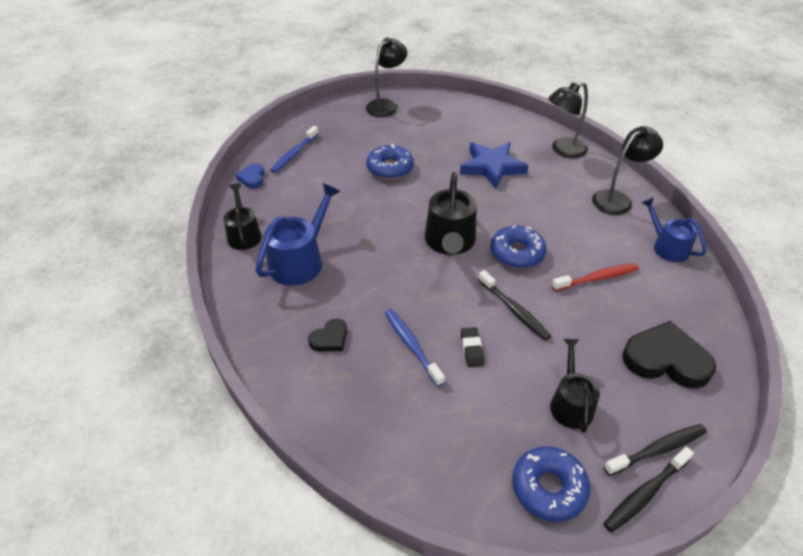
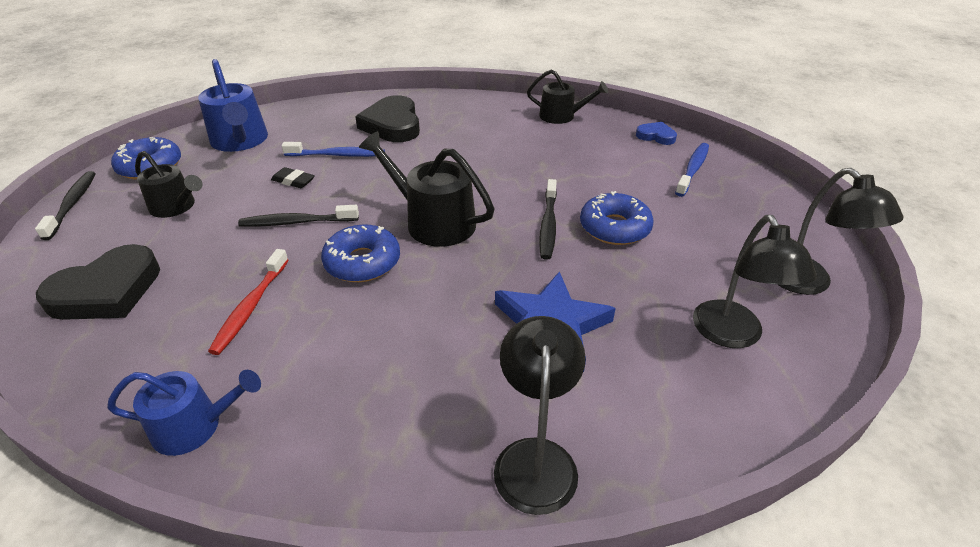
camera: 120 degrees right, 5 degrees down
blue watering can [255,183,341,286] -> blue watering can moved to [198,59,268,152]
blue toothbrush [270,126,319,173] -> blue toothbrush turned 60 degrees clockwise [675,143,709,197]
black heart [308,318,347,351] -> black heart [355,95,420,142], size x1.92
black lamp [592,126,663,215] -> black lamp moved to [693,215,817,348]
black toothbrush [604,424,707,476] -> black toothbrush moved to [539,179,557,260]

